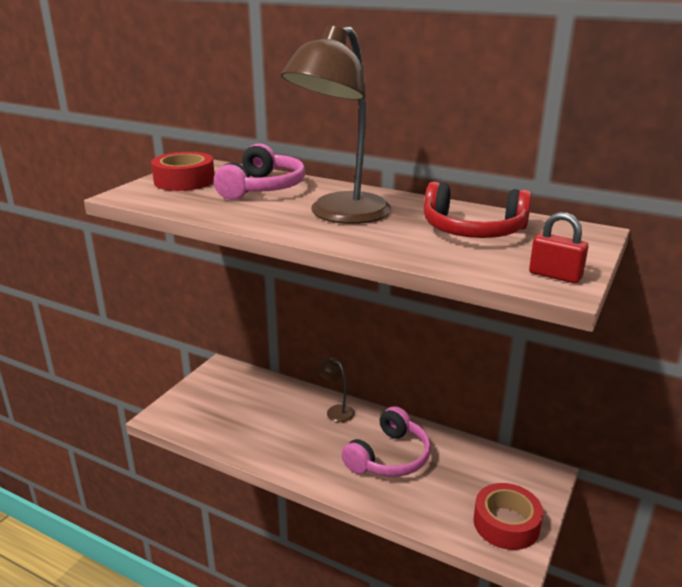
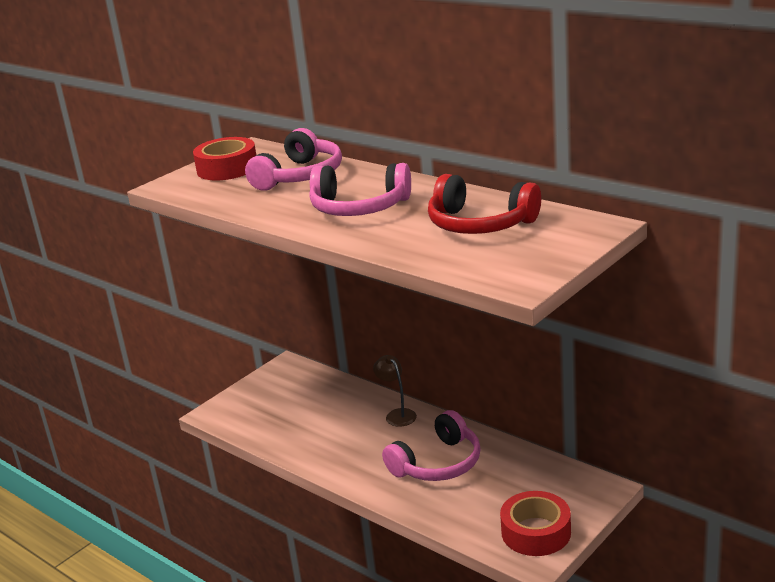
camera: 15 degrees right, 0 degrees up
brown lamp [281,26,391,224] -> pink headphones [309,163,411,216]
red padlock [529,212,588,283] -> none

